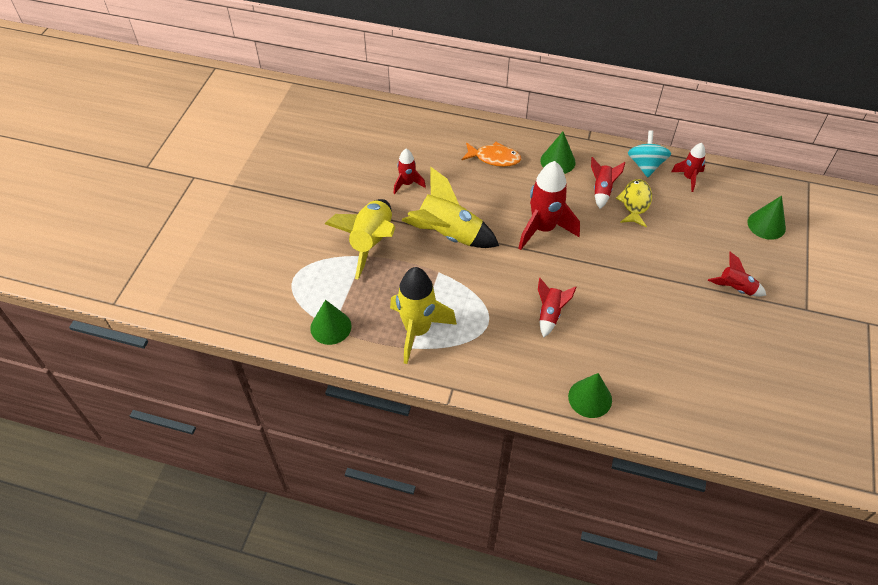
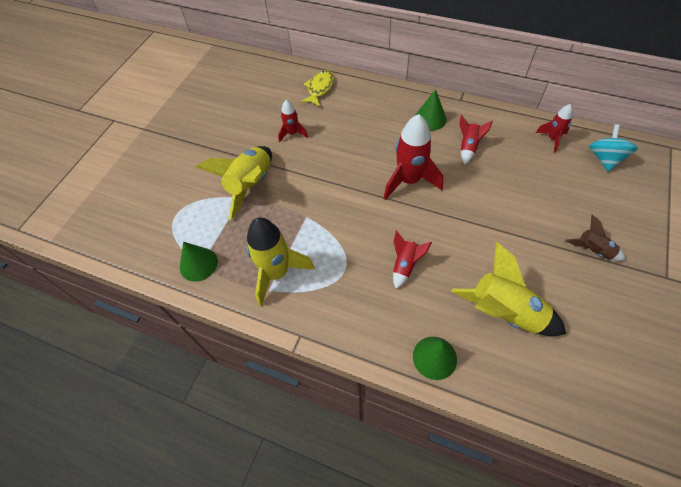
camera: 10 degrees right, 5 degrees up
yellow rocket [401,167,499,248] -> yellow rocket moved to [451,242,566,336]
orange fish [462,142,521,167] -> none
yellow fish [616,179,652,227] -> yellow fish moved to [300,70,334,107]
turquoise spinning top [628,130,671,177] -> turquoise spinning top moved to [589,124,638,171]
red rocket [708,252,766,297] -> brown rocket [565,215,625,261]
green cone [747,195,786,240] -> none

